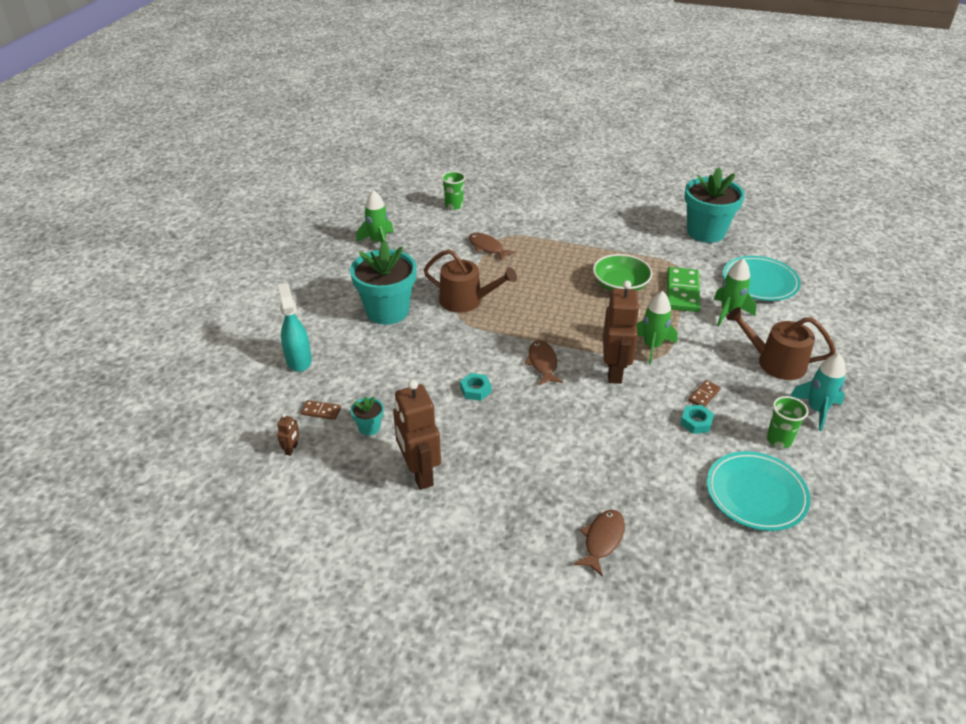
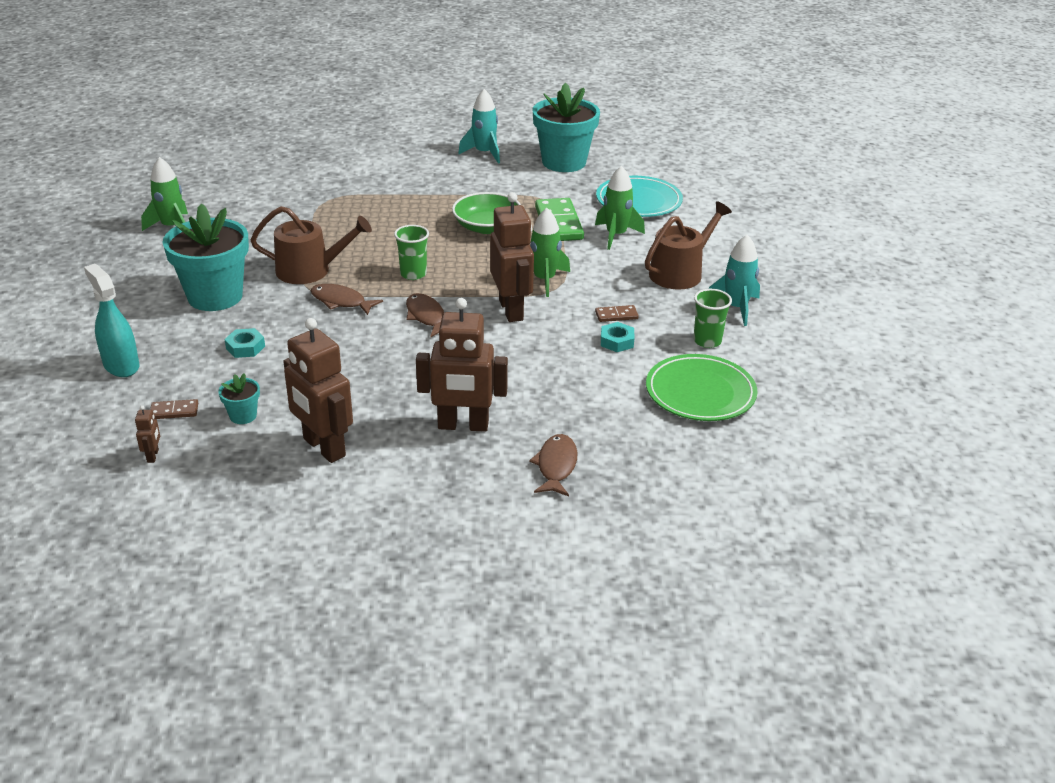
camera: 20 degrees left, 5 degrees down
green cup [441,171,465,210] -> green cup moved to [394,225,429,280]
turquoise nut [460,373,491,401] -> turquoise nut moved to [224,328,265,358]
brown fish [469,233,515,260] -> brown fish moved to [310,284,383,315]
brown domino [688,380,721,407] -> brown domino turned 60 degrees clockwise [595,305,639,322]
turquoise plate [707,451,811,531] -> green plate [646,354,758,421]
brown watering can [727,307,836,380] -> brown watering can turned 135 degrees clockwise [645,201,732,290]
none -> brown robot [416,298,508,432]
none -> turquoise rocket [458,89,500,163]

